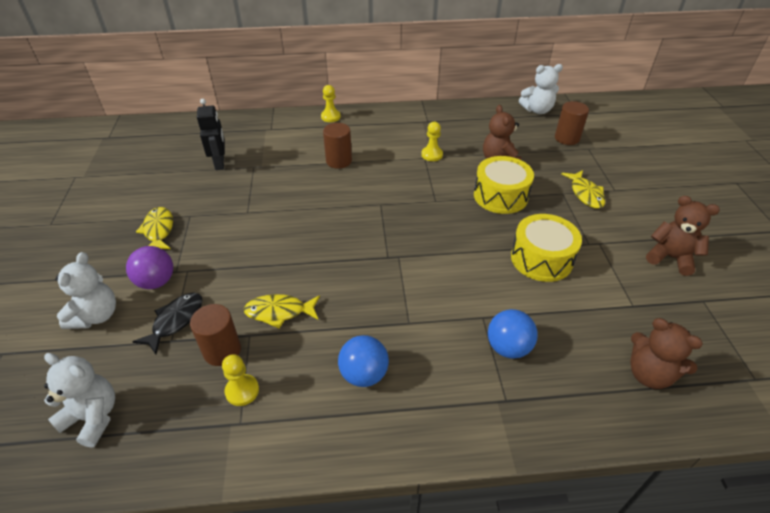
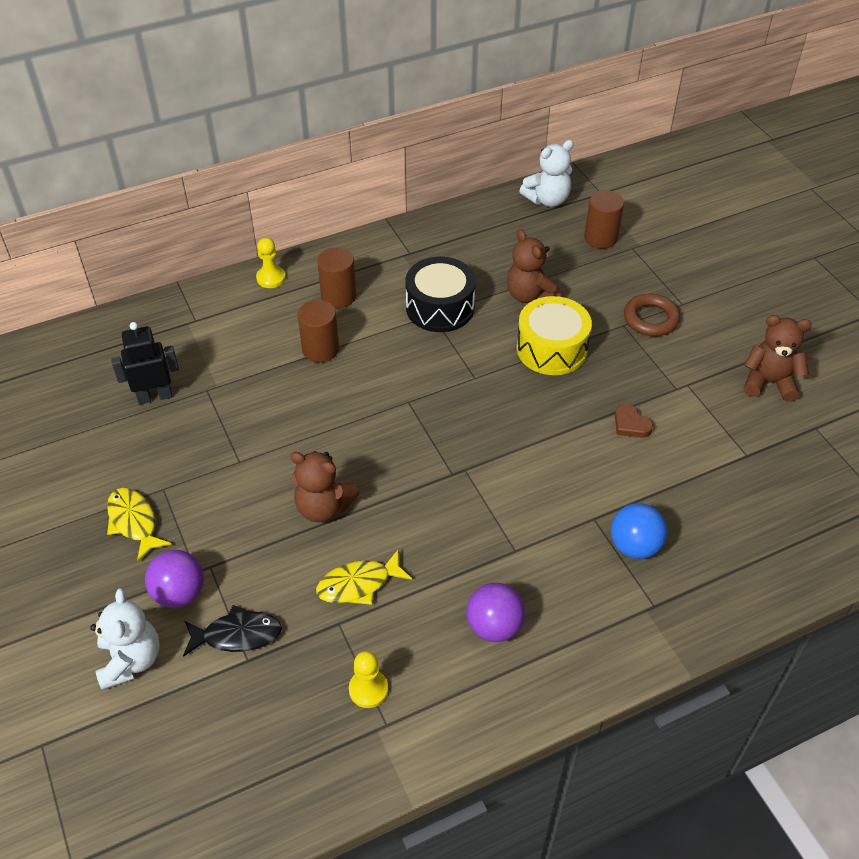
camera: 20 degrees left, 5 degrees up
white teddy bear [44,353,115,447] -> none
black fish [132,293,203,355] -> black fish turned 75 degrees clockwise [183,605,282,657]
brown cylinder [190,304,241,366] -> brown cylinder moved to [317,247,356,308]
black robot [197,99,225,170] -> black robot turned 75 degrees counterclockwise [111,322,179,405]
blue ball [338,335,389,387] -> purple ball [466,583,525,642]
yellow pawn [421,122,443,161] -> black drum [405,257,476,332]
yellow drum [511,214,582,282] -> brown heart [615,404,653,438]
yellow fish [562,170,605,209] -> brown ring [624,294,680,336]
brown teddy bear [630,318,703,389] -> brown teddy bear moved to [290,451,359,522]

